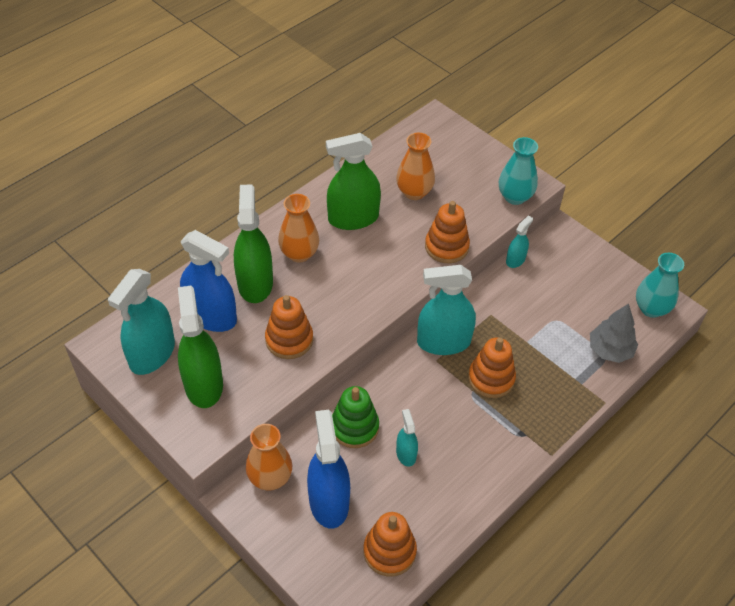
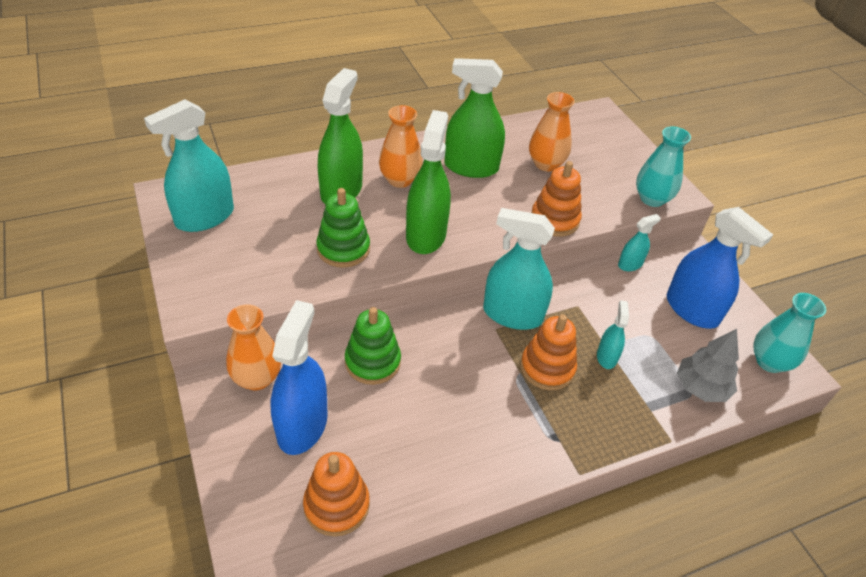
camera: 20 degrees right, 5 degrees down
green spray bottle [178,286,223,408] -> green spray bottle moved to [406,110,451,254]
blue spray bottle [180,230,237,332] -> blue spray bottle moved to [667,207,773,329]
orange stacking toy [265,295,313,359] -> green stacking toy [316,188,370,268]
turquoise spray bottle [396,409,418,467] -> turquoise spray bottle moved to [597,300,629,369]

